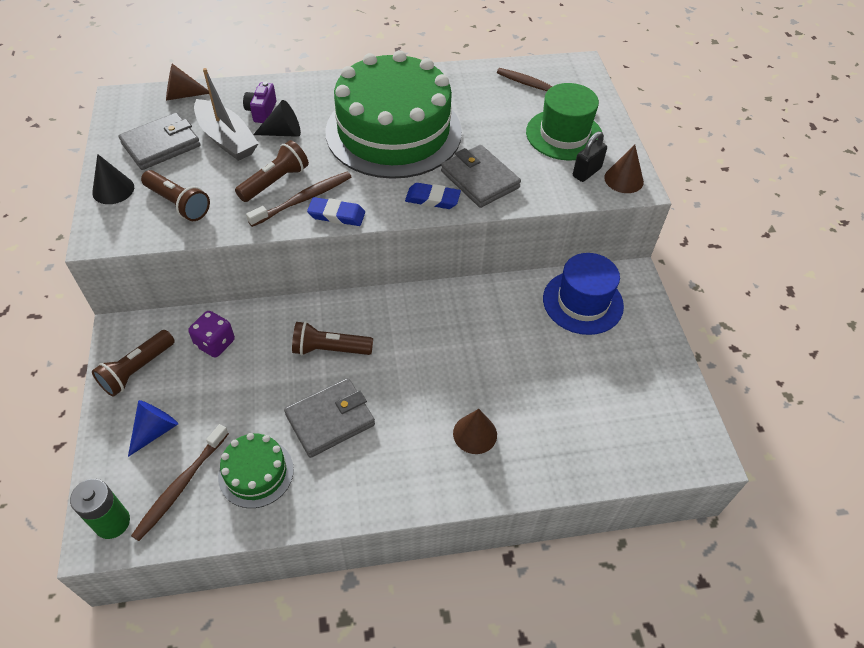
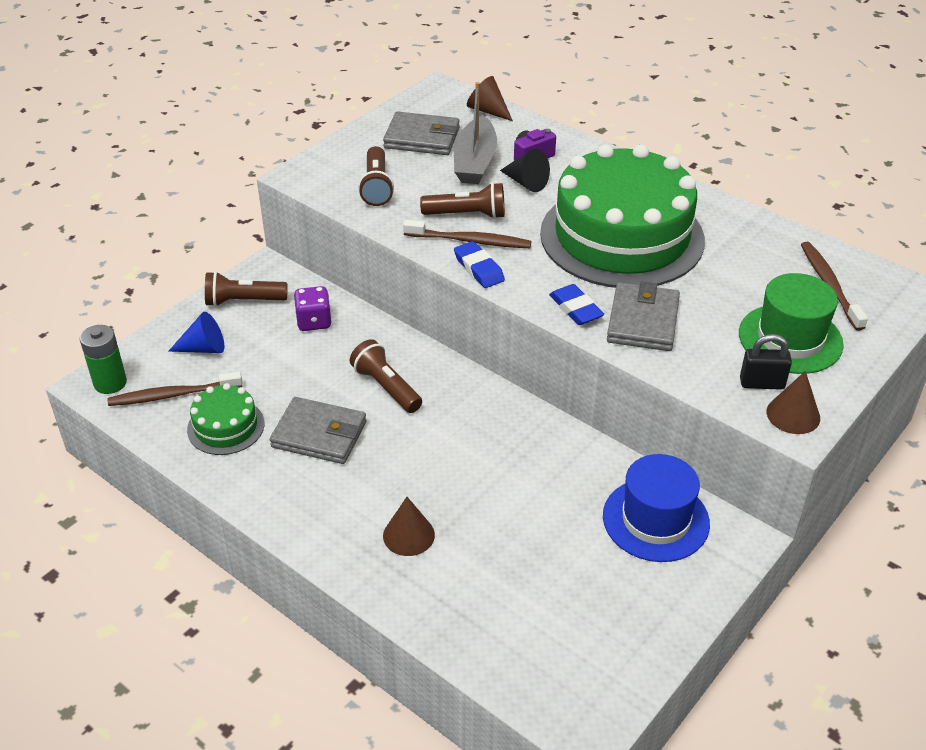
camera: 50 degrees right, 10 degrees down
black cone [92,154,134,204] -> none

